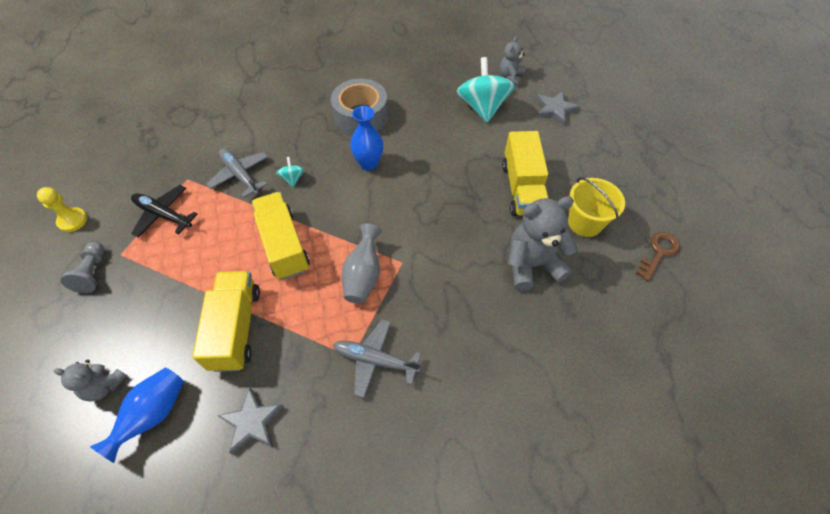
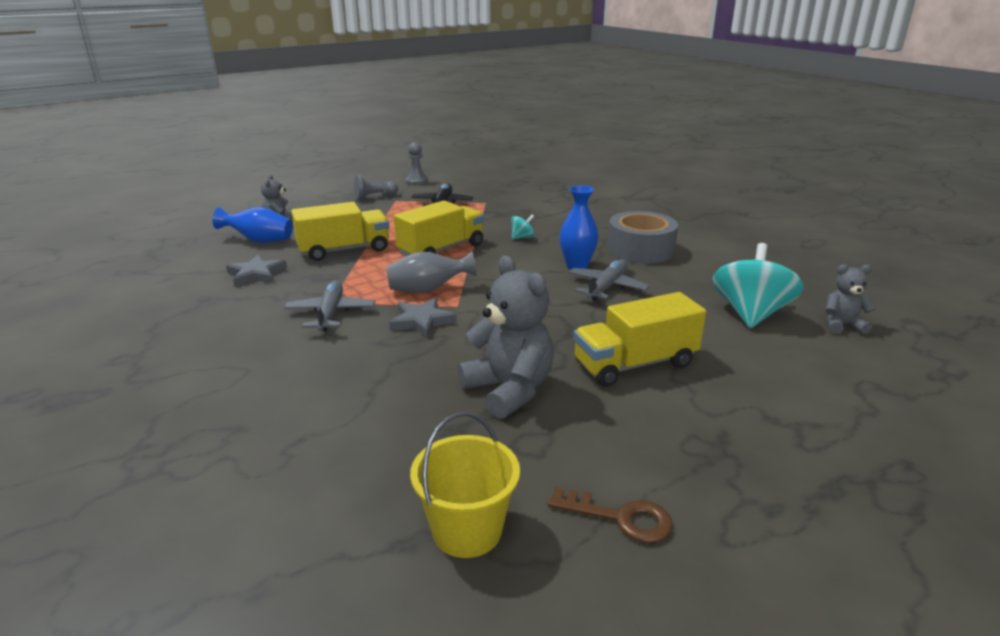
camera: 70 degrees right, 30 degrees down
yellow pawn [37,187,87,232] -> grey pawn [406,142,428,185]
grey plane [206,148,268,198] -> grey plane moved to [569,259,650,301]
turquoise spinning top [457,57,515,123] -> turquoise spinning top turned 45 degrees counterclockwise [712,243,804,328]
grey star [536,91,580,126] -> grey star moved to [389,298,457,338]
yellow bucket [568,177,625,237] -> yellow bucket moved to [410,412,520,558]

